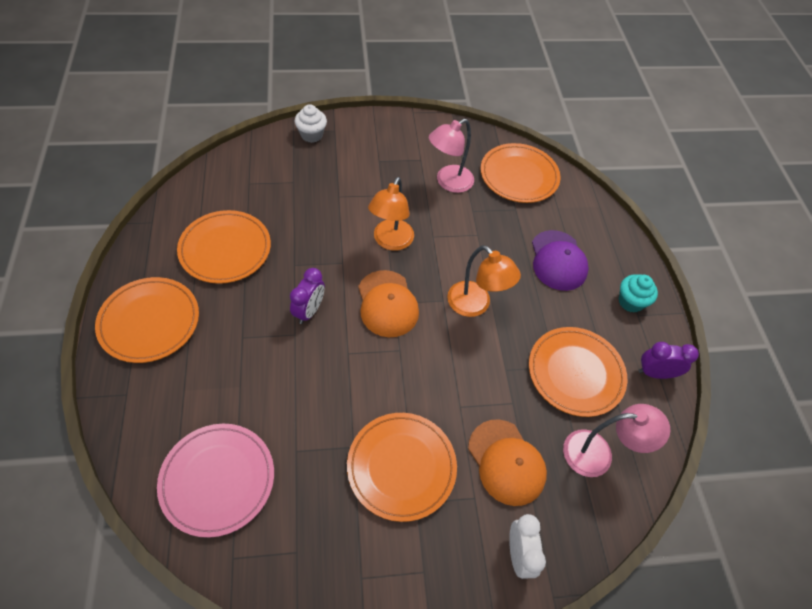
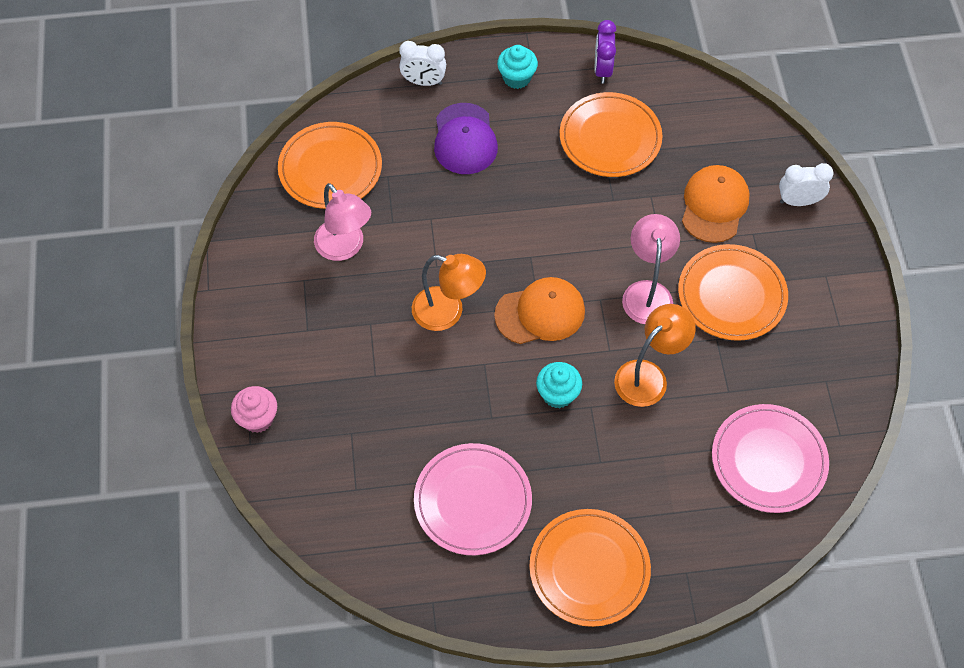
camera: 85 degrees left, 5 degrees up
orange plate [177,210,271,284] -> pink plate [414,443,532,555]
purple clock [290,268,325,324] -> turquoise cupcake [536,362,582,408]
white cupcake [295,104,327,143] -> pink cupcake [231,386,277,433]
orange lamp [447,245,521,317] -> orange lamp moved to [614,304,696,407]
orange cap [468,419,547,506] -> orange cap turned 45 degrees counterclockwise [682,165,750,243]
purple cap [532,230,589,291] -> purple cap turned 90 degrees clockwise [434,103,498,174]
pink lamp [563,404,670,477] -> pink lamp moved to [622,214,680,324]
none -> white clock [399,41,446,86]

